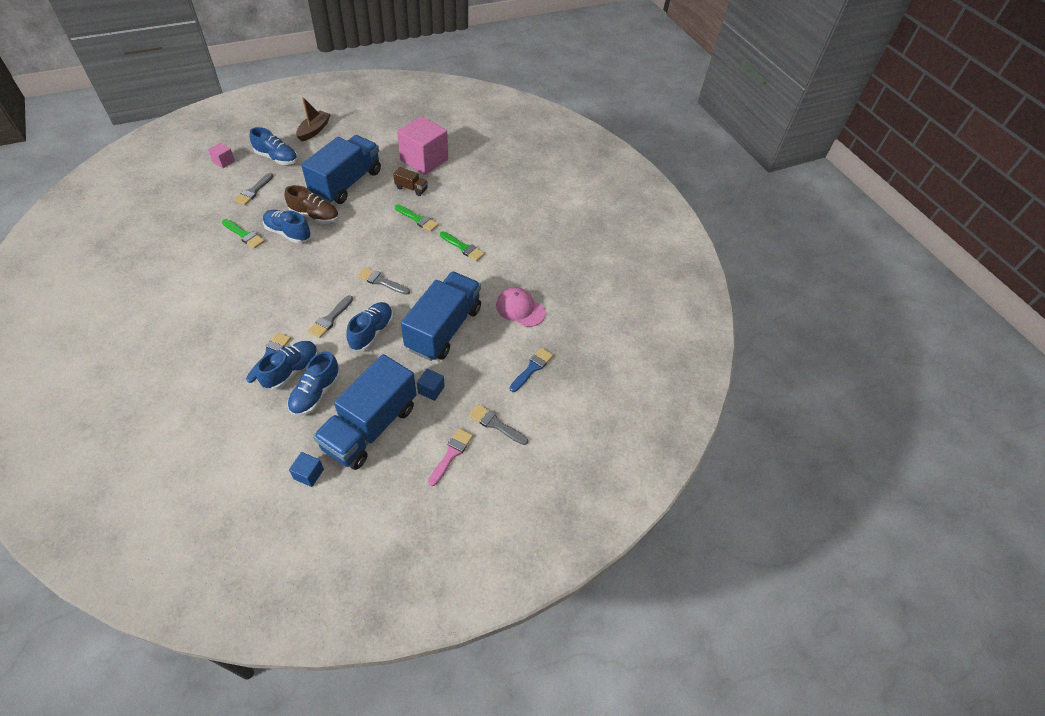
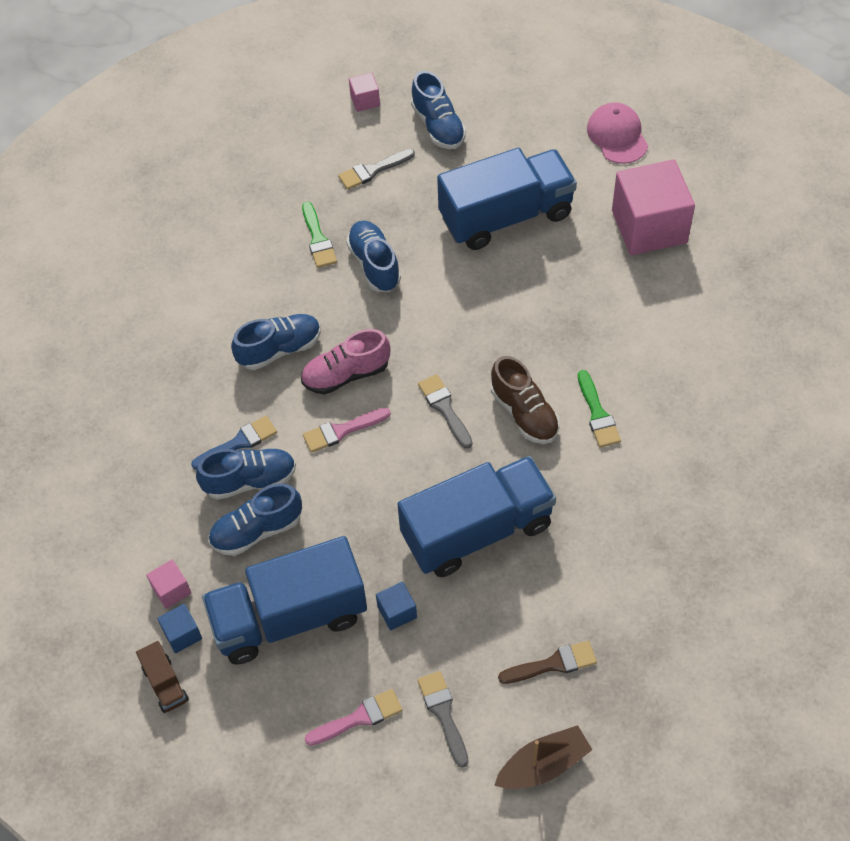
camera: 45 degrees right, 5 degrees up
brown shoe [285,185,339,224] -> brown shoe moved to [491,356,560,444]
brown boat [296,97,331,142] -> brown boat moved to [494,725,592,789]
grey brush [308,295,353,338] -> pink brush [303,408,391,453]
blue shoe [346,302,393,351] -> blue shoe moved to [231,314,321,370]
brown truck [393,167,428,196] -> brown truck moved to [136,641,189,713]
green brush [395,204,439,232] -> none
pink cap [496,287,546,327] -> pink cap moved to [587,102,648,164]
blue brush [510,347,553,392] -> brown brush [498,641,597,684]
none -> pink cube [147,559,191,609]
none -> pink shoe [301,329,390,395]

